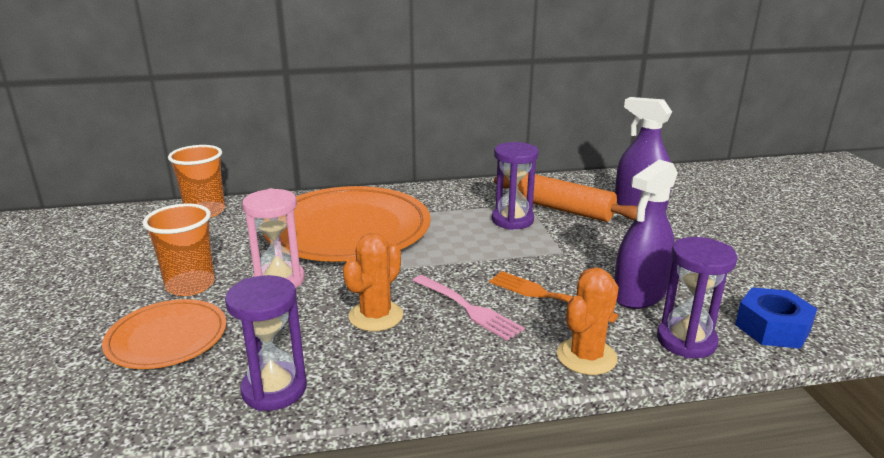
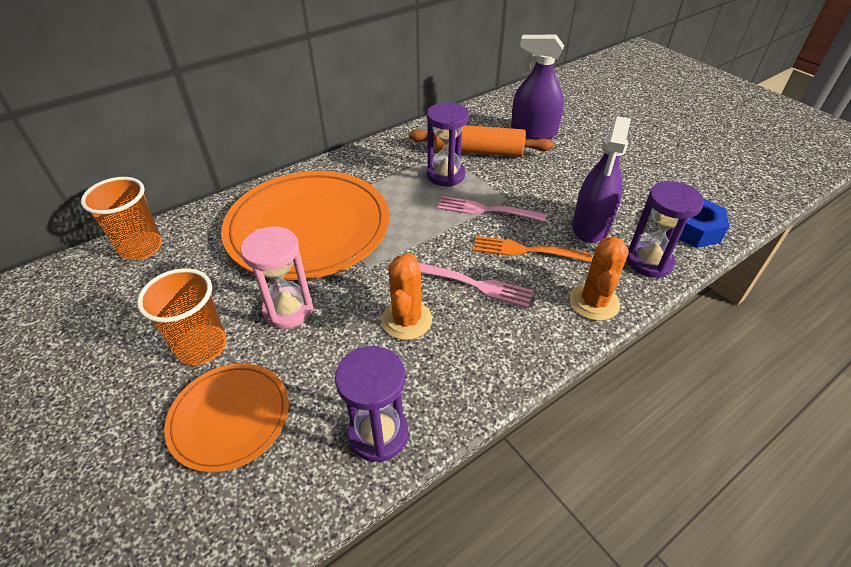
camera: 25 degrees left, 20 degrees up
none -> pink fork [437,196,546,222]

